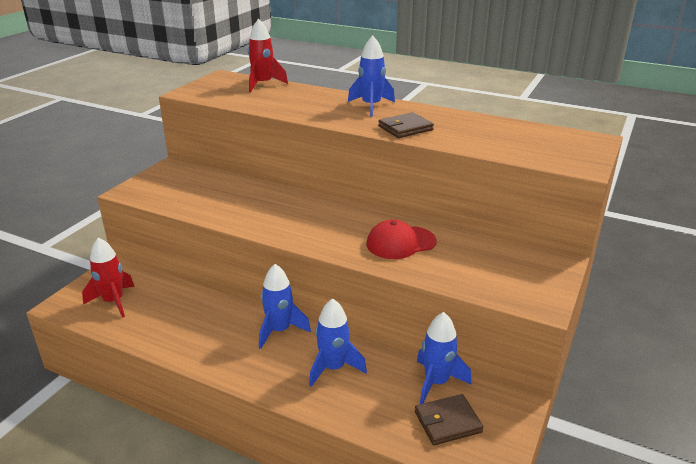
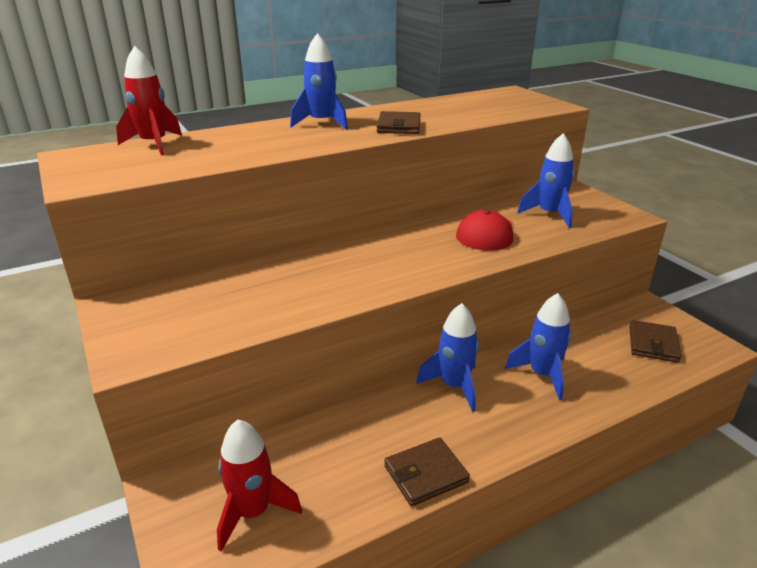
camera: 55 degrees left, 0 degrees up
blue rocket [417,312,472,404] -> blue rocket moved to [517,133,575,228]
none -> brown wallet [384,437,470,506]

